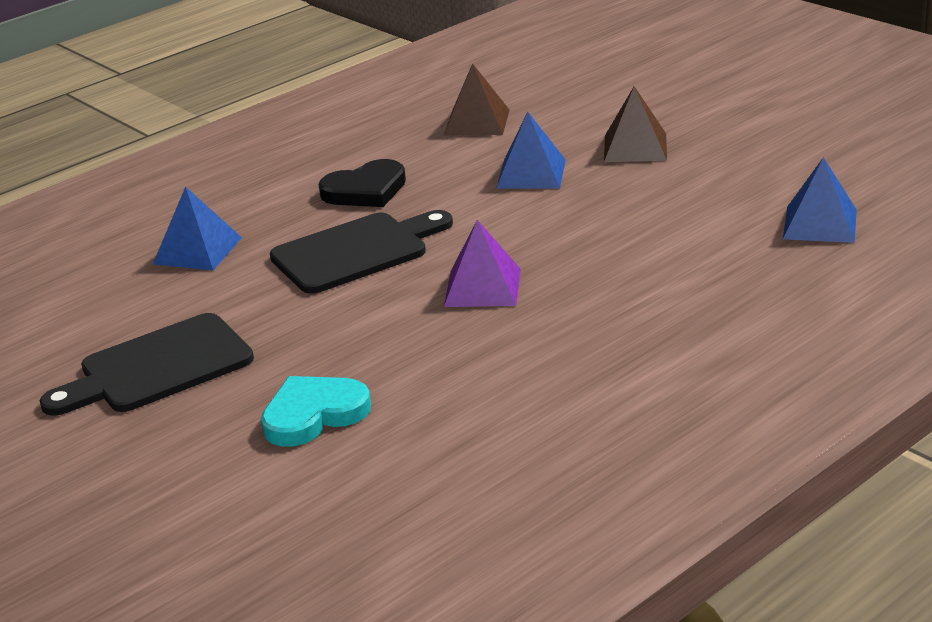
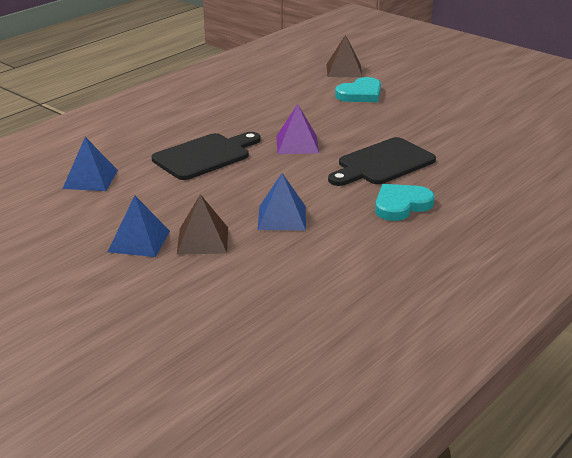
camera: 170 degrees right, 0 degrees up
black cutting board [40,313,254,416] -> black cutting board moved to [152,132,261,180]
blue pyramid [153,186,242,270] -> blue pyramid moved to [108,195,170,257]
black heart [318,159,406,207] -> turquoise heart [375,184,435,221]
brown pyramid [444,63,509,136] -> brown pyramid moved to [327,35,363,77]

